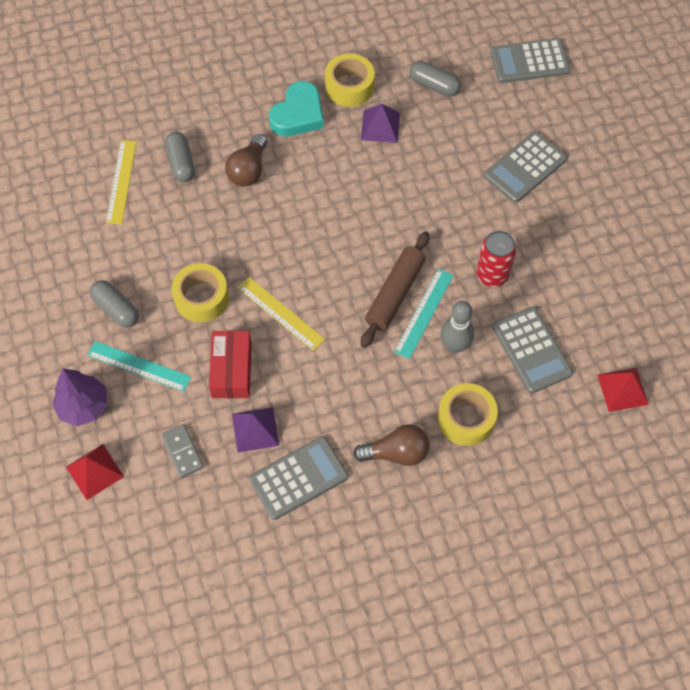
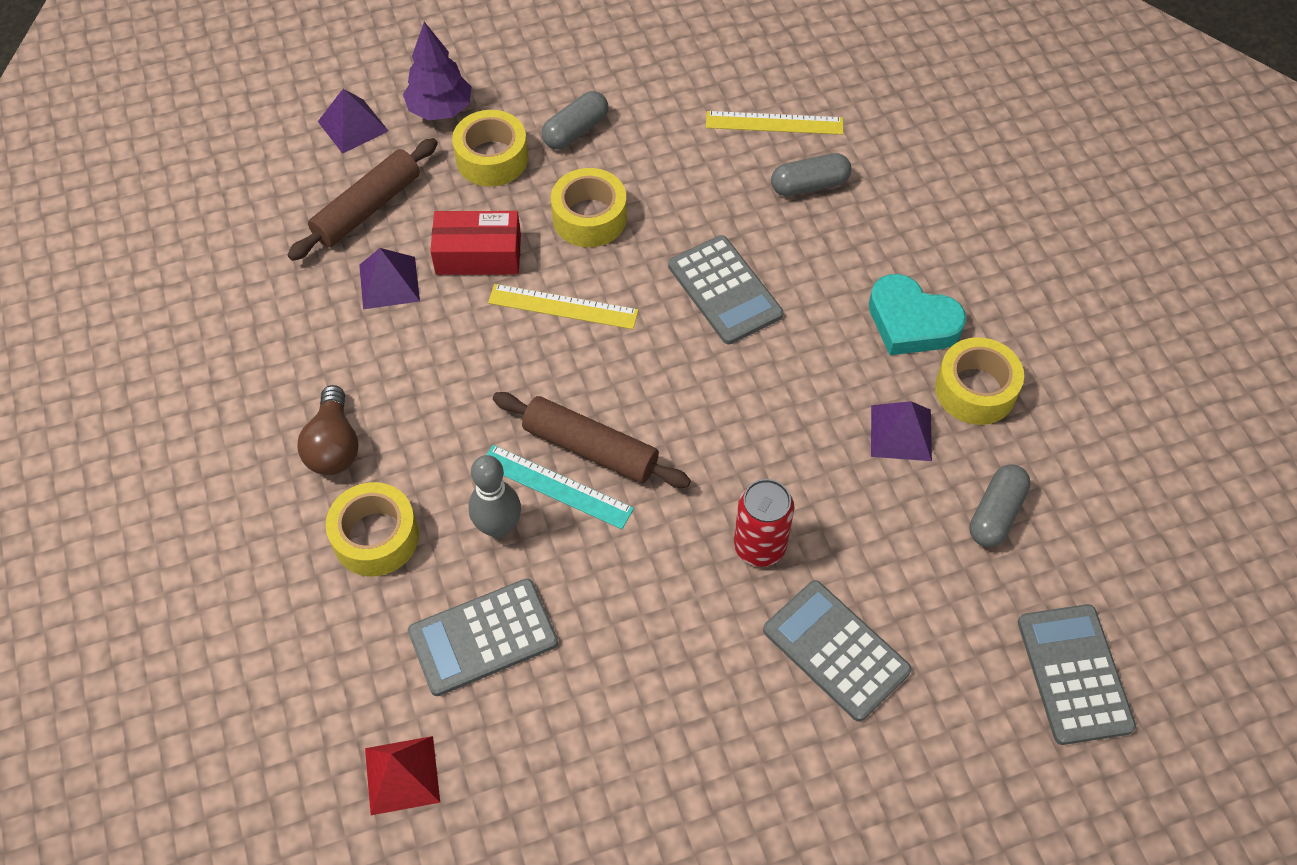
camera: 90 degrees right, 5 degrees down
red pyramid [66,444,124,500] -> purple pyramid [318,89,388,154]
turquoise ruler [87,341,191,392] -> yellow tape [452,110,528,187]
grey domino [162,424,204,478] -> brown rolling pin [288,138,438,261]
brown light bulb [225,134,267,186] -> none
yellow ruler [238,277,325,351] -> yellow ruler turned 60 degrees clockwise [488,284,639,329]
grey calculator [249,436,348,520] -> grey calculator moved to [668,235,783,345]
red can [476,231,517,287] -> red can moved to [734,479,794,567]

